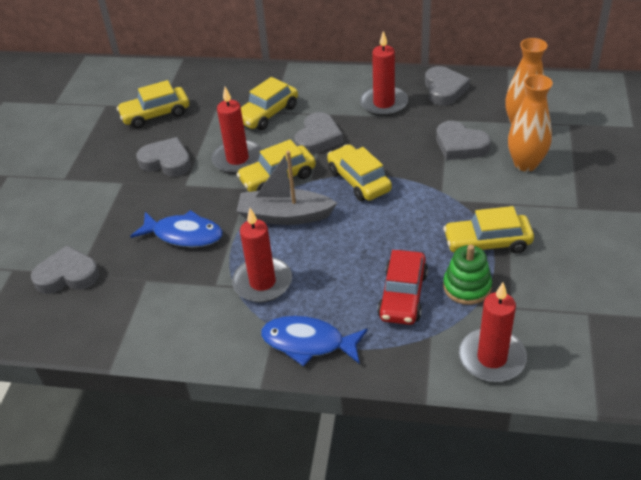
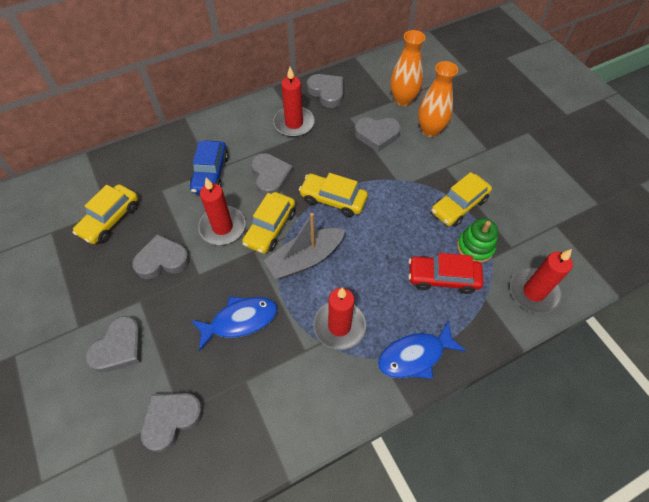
camera: 40 degrees left, 15 degrees up
yellow car [241,77,298,130] -> blue car [190,140,229,194]
red car [377,250,428,325] -> red car turned 120 degrees clockwise [408,253,483,294]
none -> grey heart [85,316,142,373]

